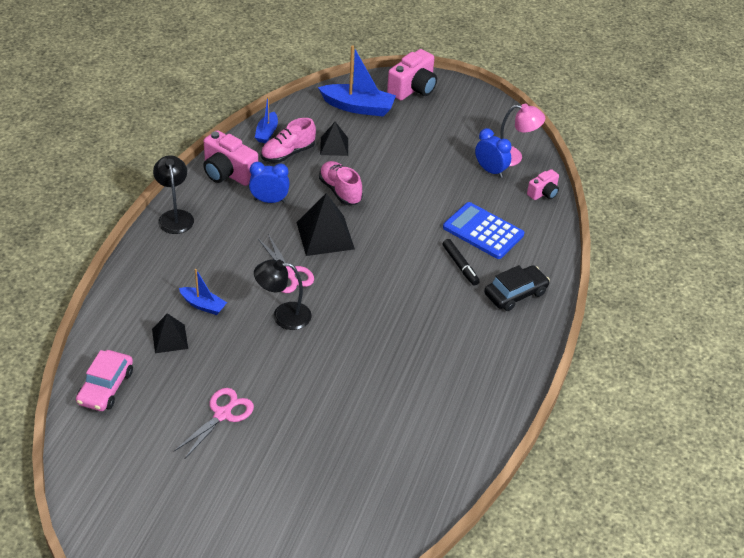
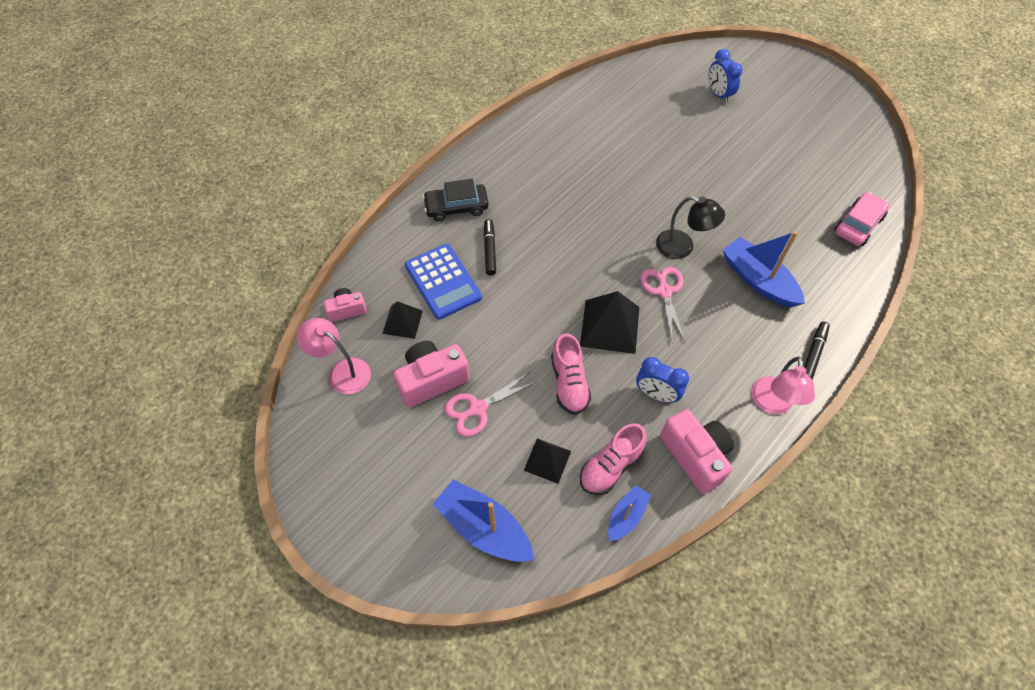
camera: 155 degrees left, 15 degrees up
black pyramid [152,313,188,353] -> black pyramid moved to [382,301,423,339]
black lamp [153,155,194,234] -> pink lamp [752,357,815,414]
pink scissors [174,388,254,460] -> pink scissors moved to [445,372,538,437]
blue boat [179,269,227,315] -> blue boat [722,231,805,307], size x1.76
pink shoe [261,118,316,163] -> pink shoe turned 150 degrees clockwise [580,423,647,495]
pink camera [387,49,437,100] -> pink camera moved to [394,341,470,407]
blue clock [475,128,511,178] -> blue clock moved to [709,49,742,103]
none -> black marker [804,322,830,380]

